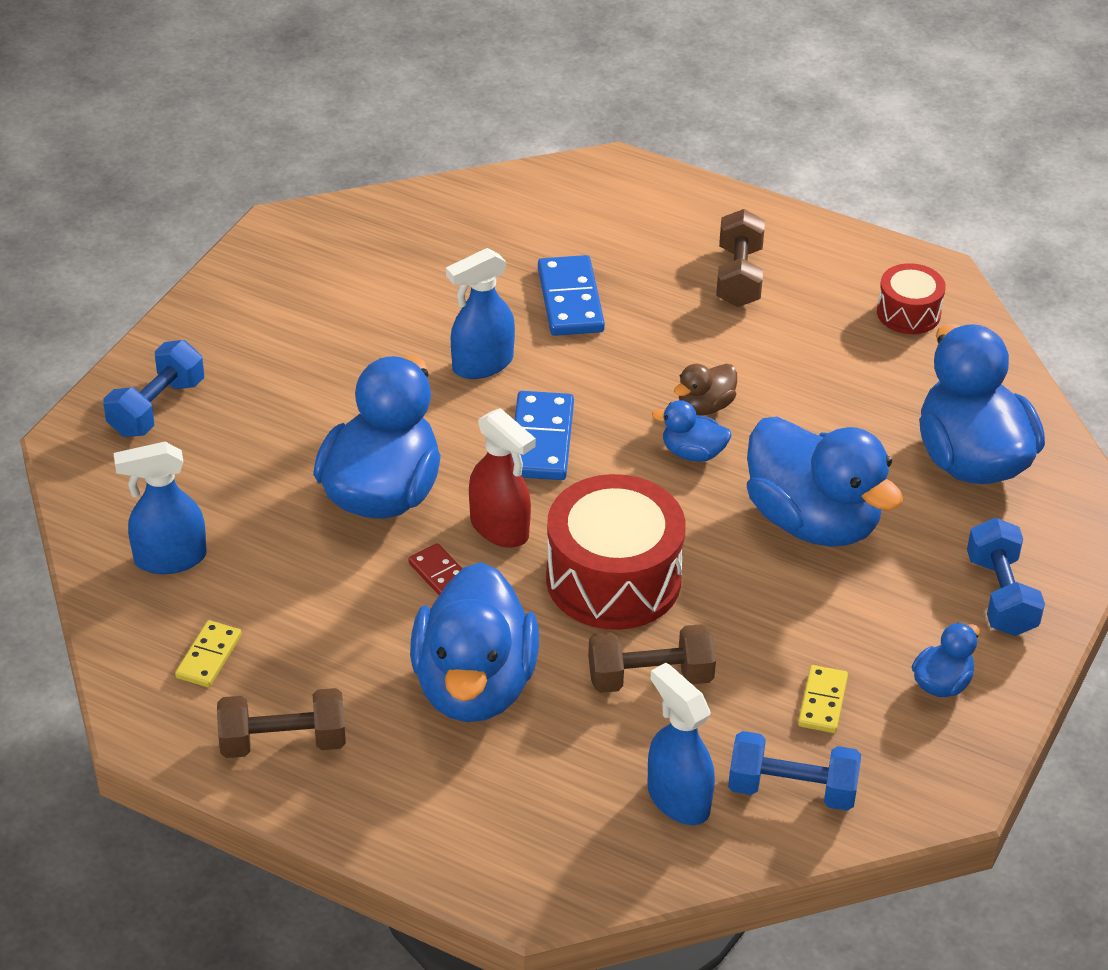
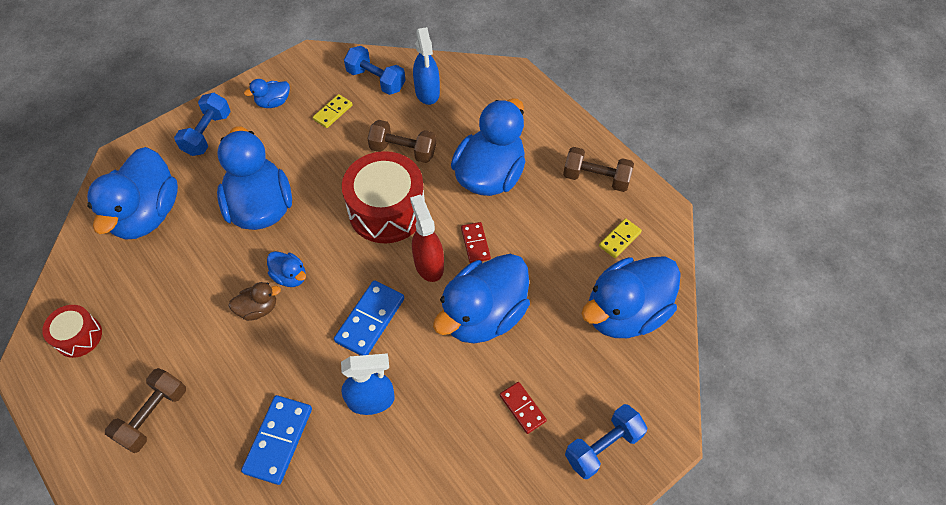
camera: 155 degrees left, 15 degrees up
blue spray bottle [113,442,207,574] -> blue duck [581,256,681,338]
none -> red domino [500,382,547,434]

